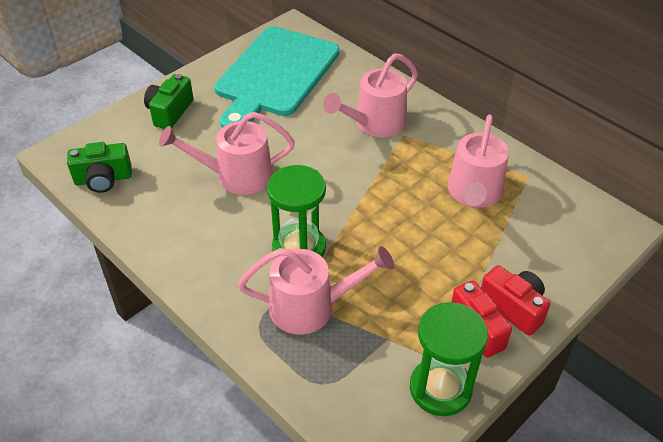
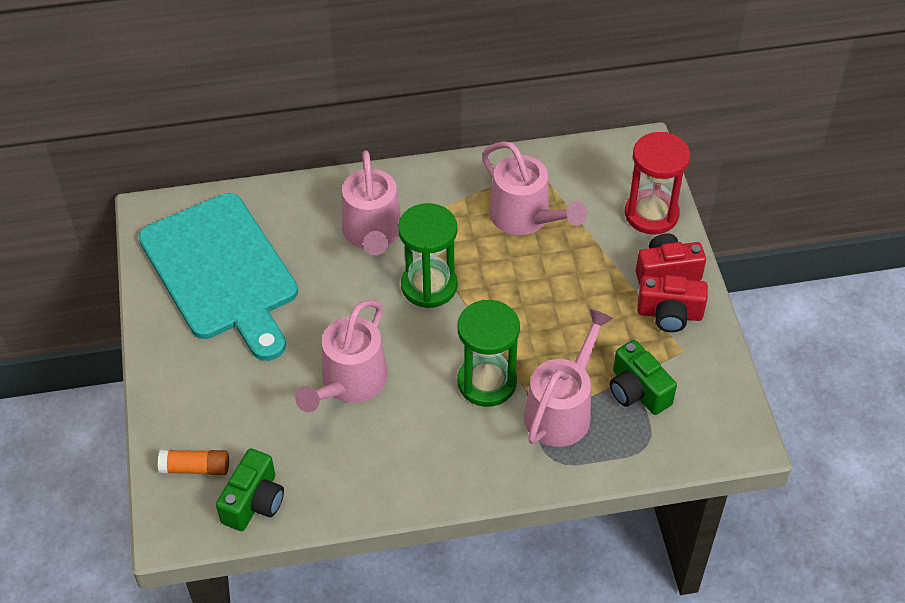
camera: 55 degrees left, 5 degrees up
green camera [144,74,194,129] -> green camera moved to [610,340,677,415]
green hourglass [410,302,488,416] -> green hourglass moved to [398,203,457,308]
none -> orange glue stick [158,449,229,475]
none -> red hourglass [625,132,690,235]

